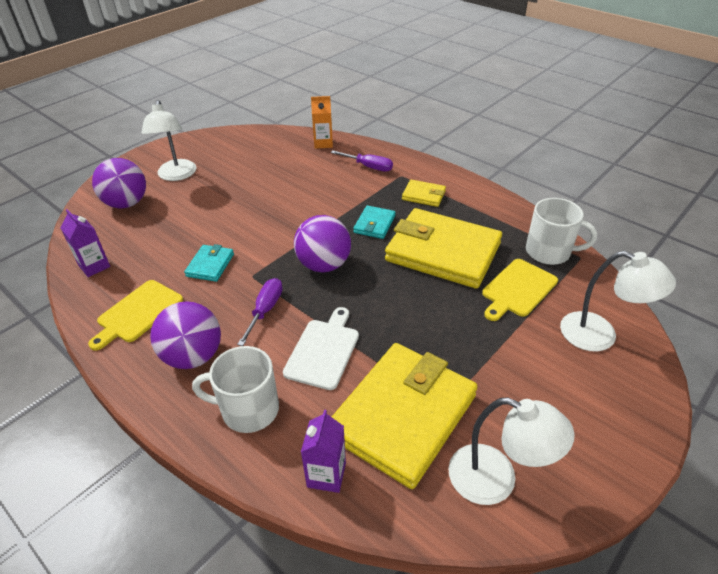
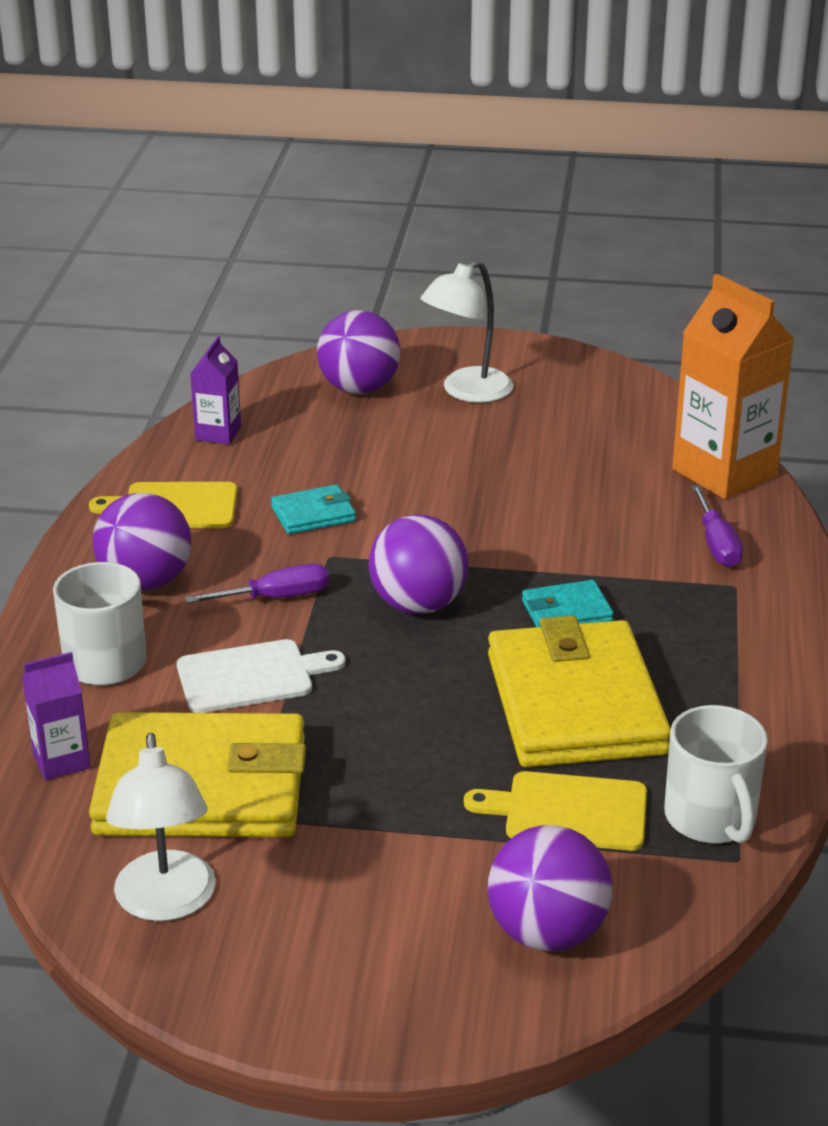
camera: 55 degrees right, 10 degrees down
orange carton [311,96,333,149] -> orange carton [672,274,795,499], size x1.98
yellow wallet [402,180,446,207] -> none
white lamp [560,251,676,352] -> purple ball [488,825,612,951]

